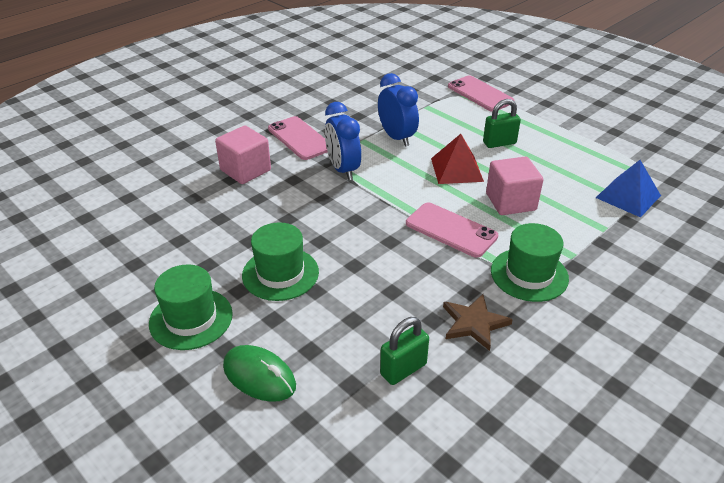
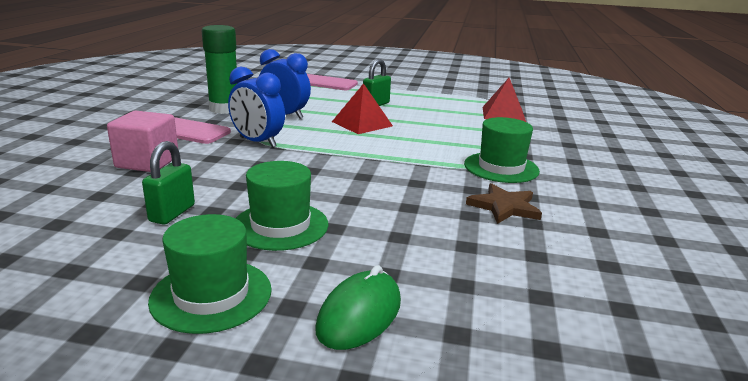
camera: 35 degrees left, 15 degrees down
green mouse [223,345,296,402] -> green mouse turned 60 degrees counterclockwise [315,265,401,350]
green padlock [380,317,429,385] -> green padlock moved to [142,141,195,225]
pink phone [406,202,498,258] -> none
pink cube [486,157,543,215] -> none
blue pyramid [596,160,661,218] -> red pyramid [483,78,526,122]
none -> green glue stick [202,25,237,114]

